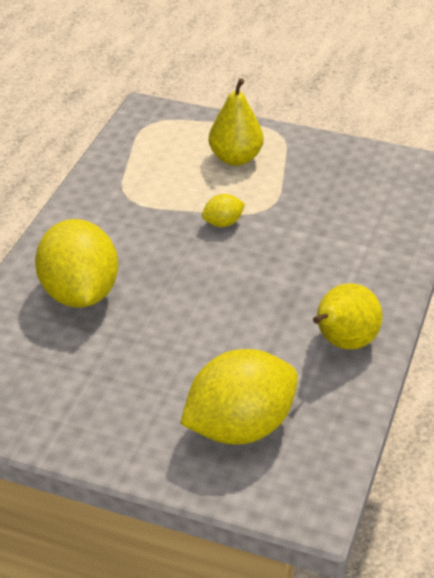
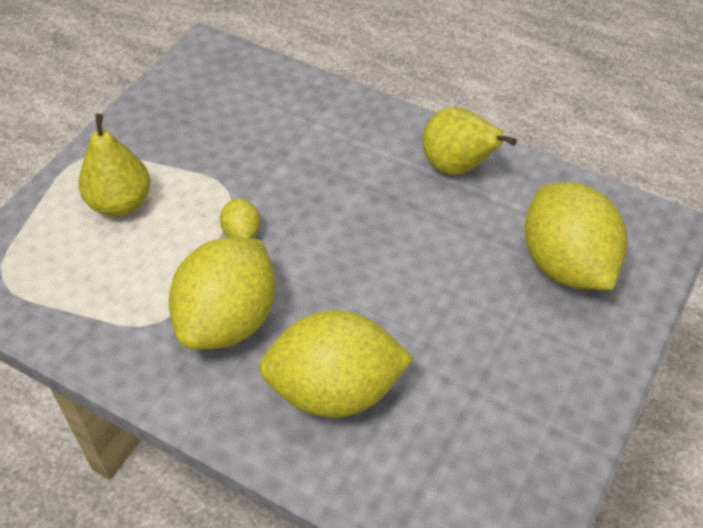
camera: 80 degrees left, 10 degrees up
none -> yellow lemon [169,237,276,350]

